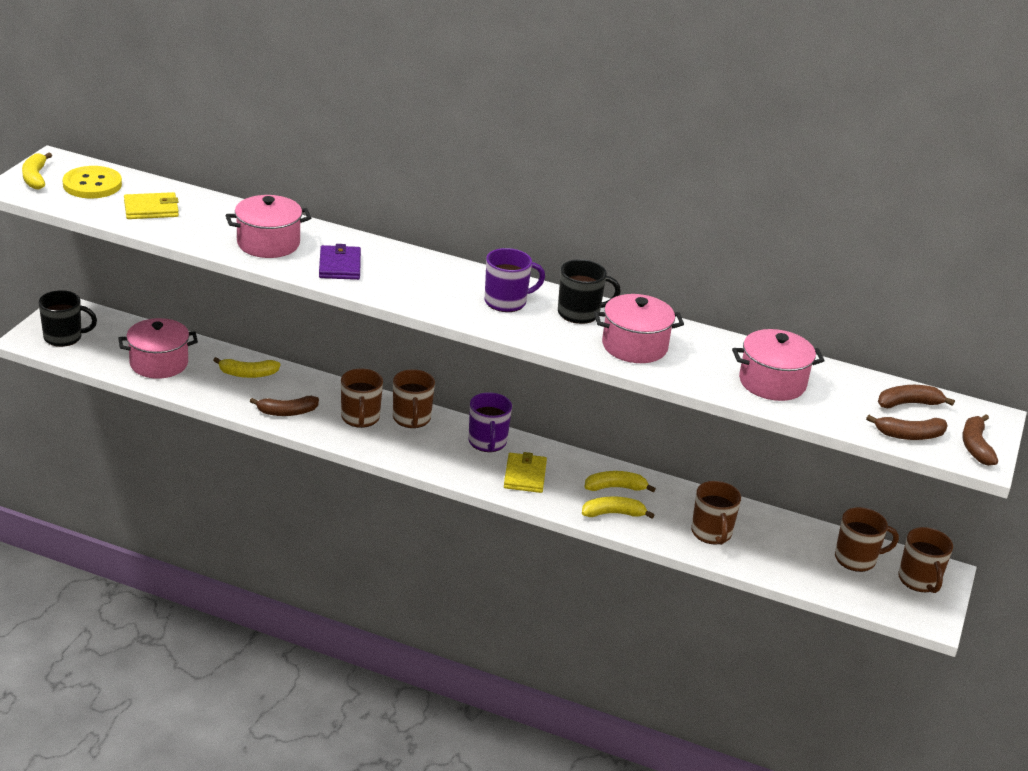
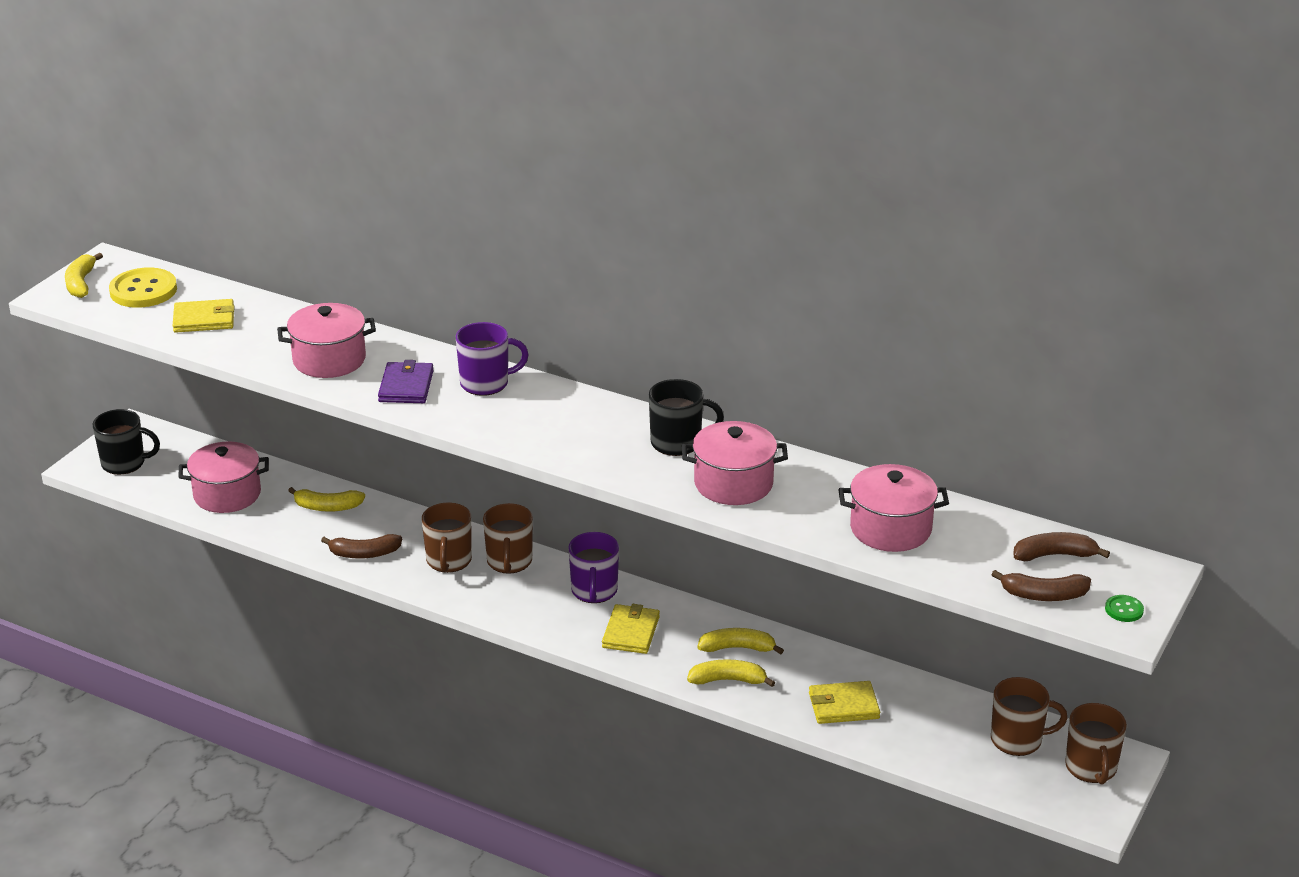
camera: 10 degrees right, 0 degrees up
purple mug [485,248,545,312] -> purple mug moved to [456,322,529,396]
brown mug [691,481,741,545] -> yellow wallet [809,681,880,724]
brown banana [962,414,998,466] -> green button [1105,595,1144,622]

